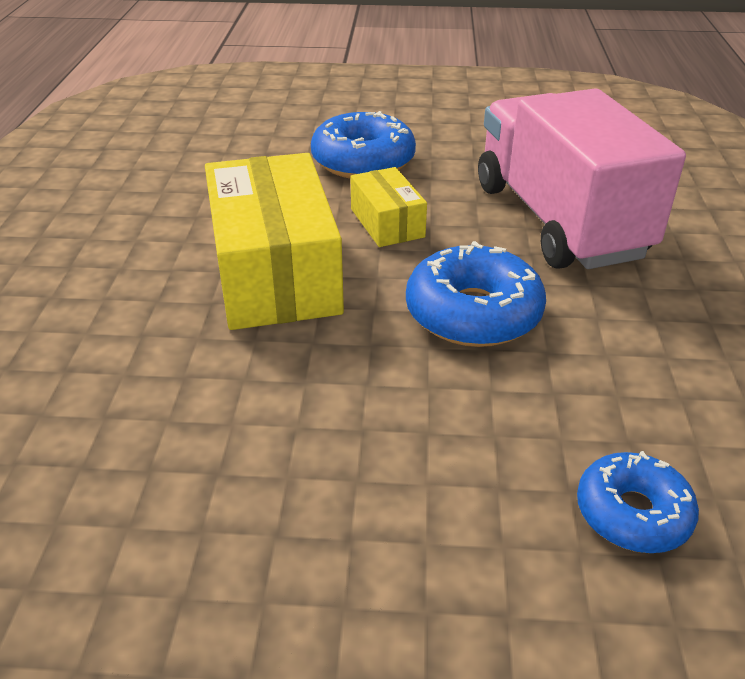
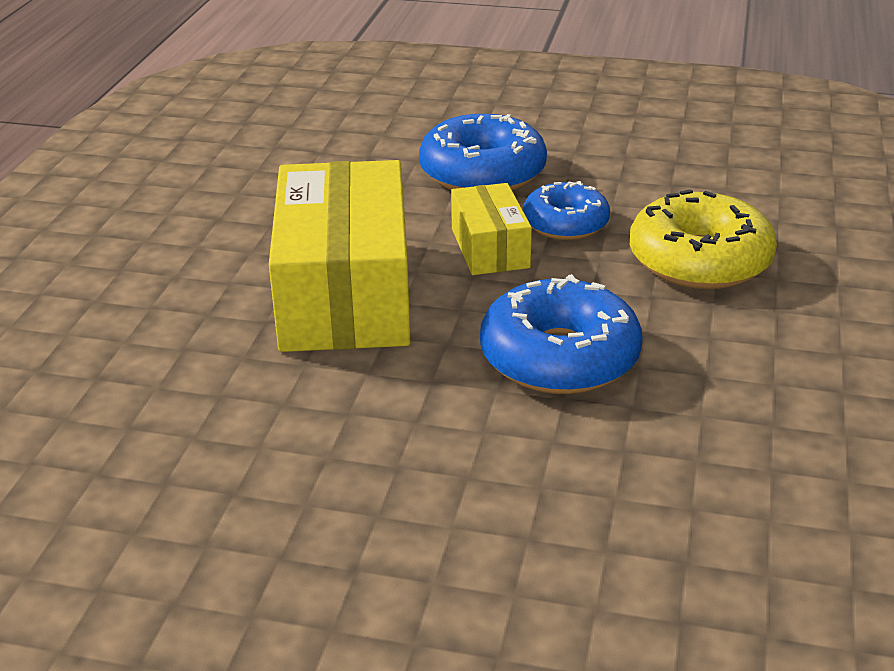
camera: 10 degrees right, 5 degrees down
pink truck [478,89,686,269] -> yellow donut [630,190,777,289]
blue donut [577,451,699,553] -> blue donut moved to [523,181,610,240]

